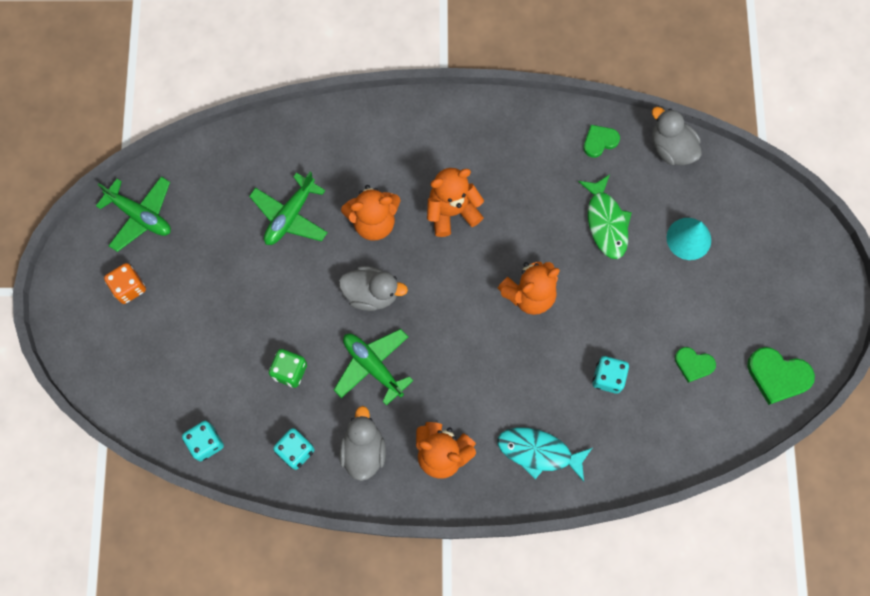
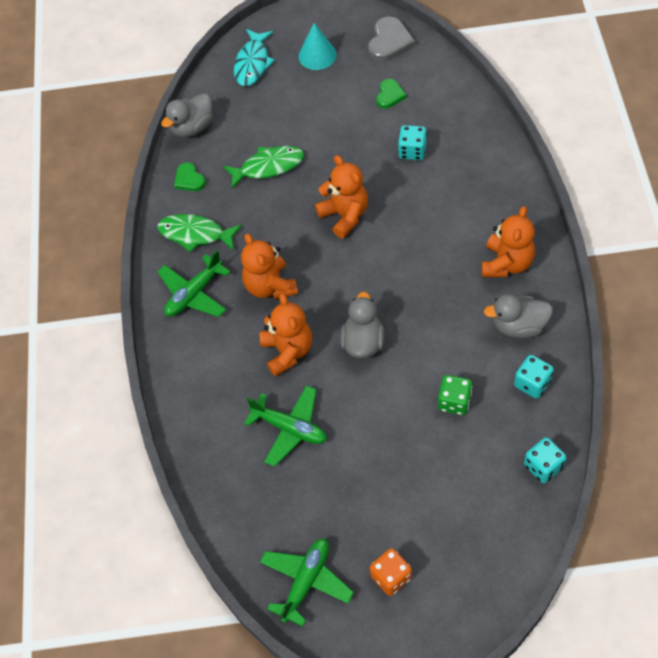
camera: 90 degrees left, 15 degrees down
green plane [334,329,413,406] -> green plane moved to [158,250,230,317]
turquoise fish [497,427,592,482] -> turquoise fish moved to [234,29,275,86]
turquoise cone [667,218,711,260] -> turquoise cone moved to [298,23,337,70]
green heart [747,347,815,405] -> grey heart [368,17,415,62]
none -> green fish [158,214,242,253]

